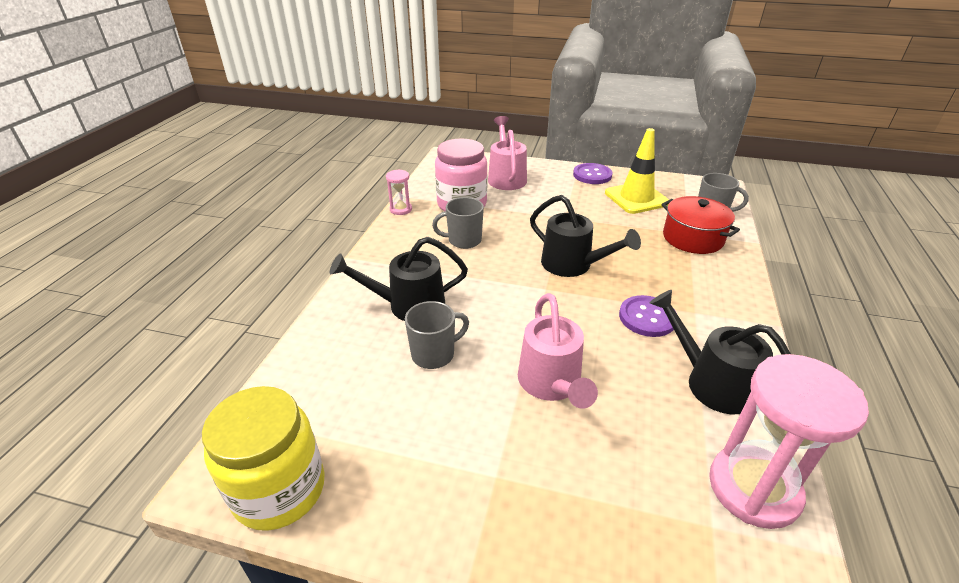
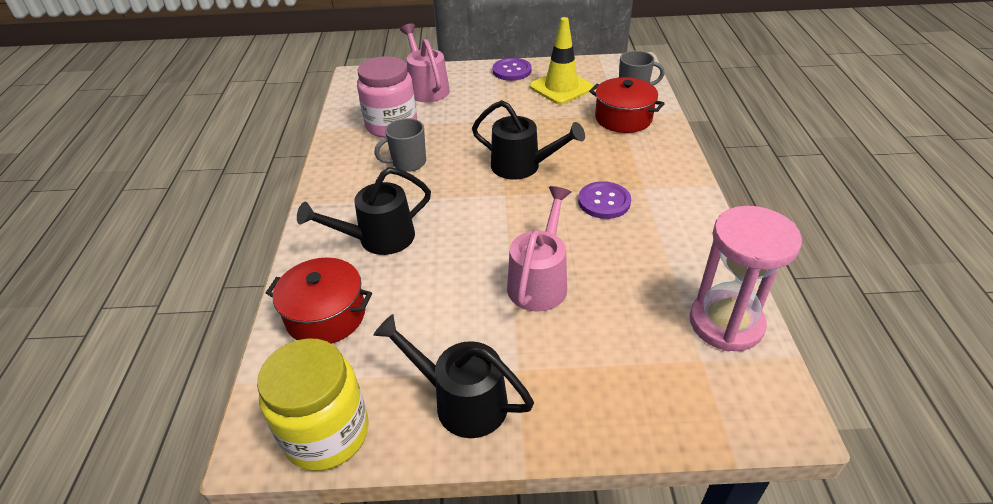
camera: 15 degrees left, 5 degrees up
pink hourglass [386,169,412,215] -> none
grey mug [405,301,469,369] -> none
pink watering can [518,293,598,409] -> pink watering can turned 135 degrees counterclockwise [507,186,571,311]
black watering can [650,290,791,414] -> black watering can moved to [373,314,534,438]
none -> red pot [266,258,372,344]

